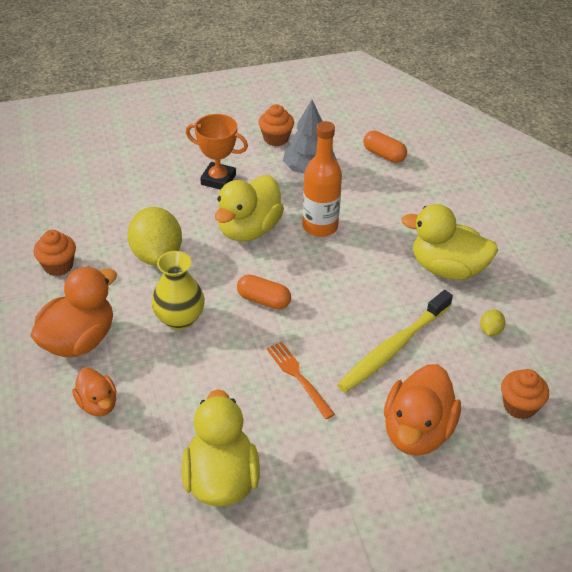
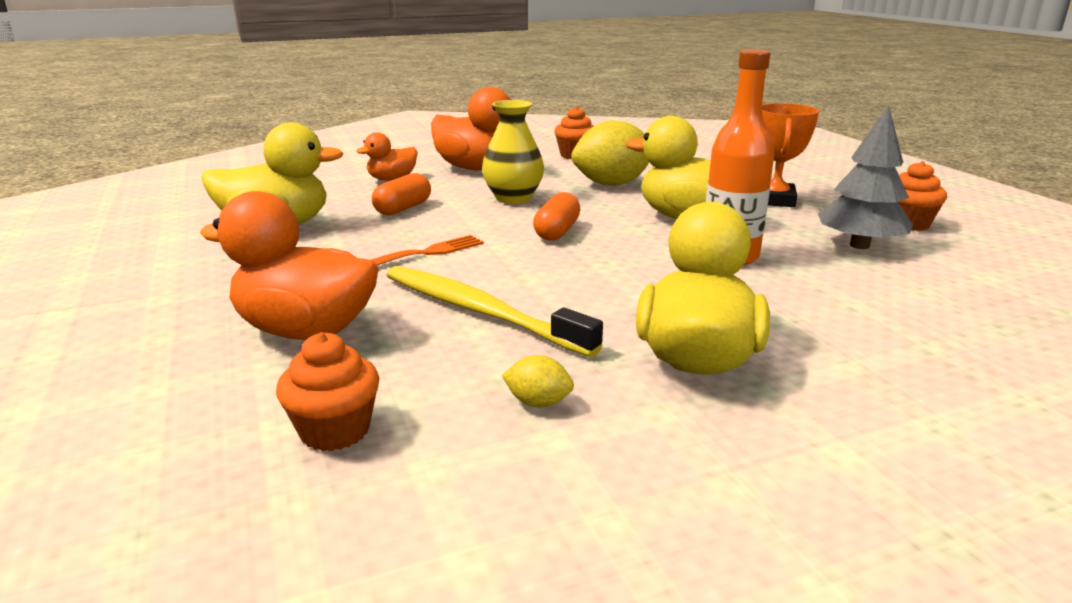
camera: 85 degrees right, 20 degrees down
orange capsule [363,131,407,163] -> orange capsule moved to [372,173,431,215]

